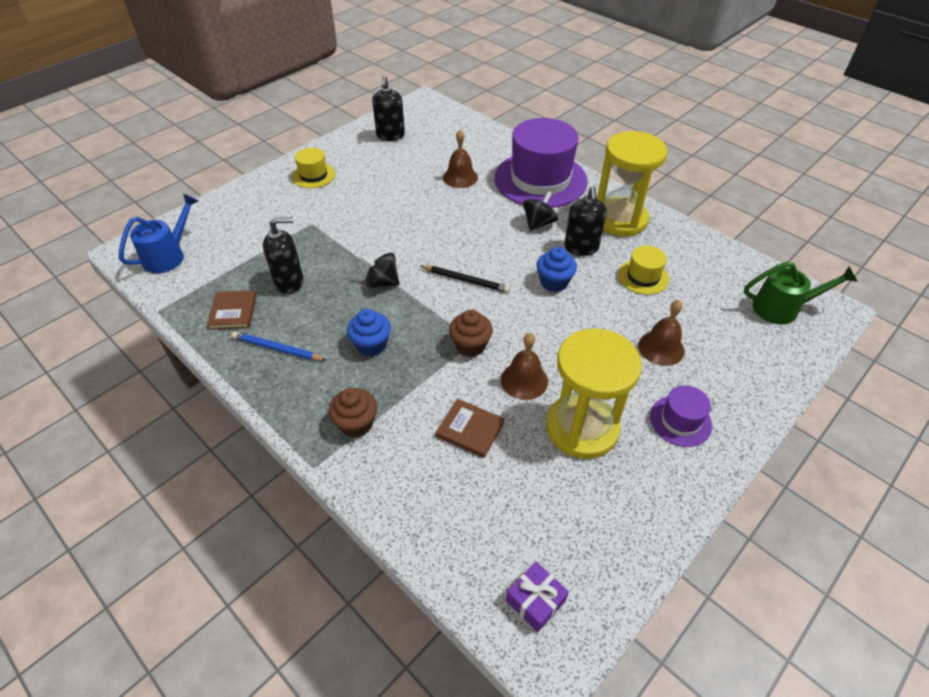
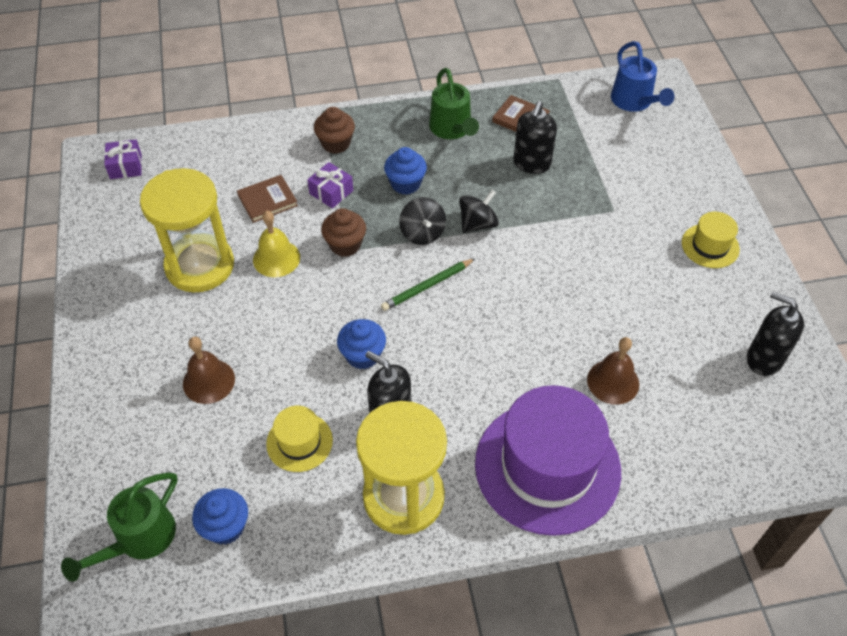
camera: 125 degrees right, 5 degrees up
blue pencil [231,331,326,361] -> green watering can [429,68,479,139]
black pencil [421,265,510,293] -> green pencil [381,258,476,311]
brown bell [501,333,548,400] -> yellow bell [253,211,300,277]
black spinning top [523,191,558,231] -> black spinning top moved to [399,197,446,245]
purple hat [650,385,712,447] -> none
none -> blue cupcake [192,488,248,545]
none -> purple gift [307,162,353,209]

